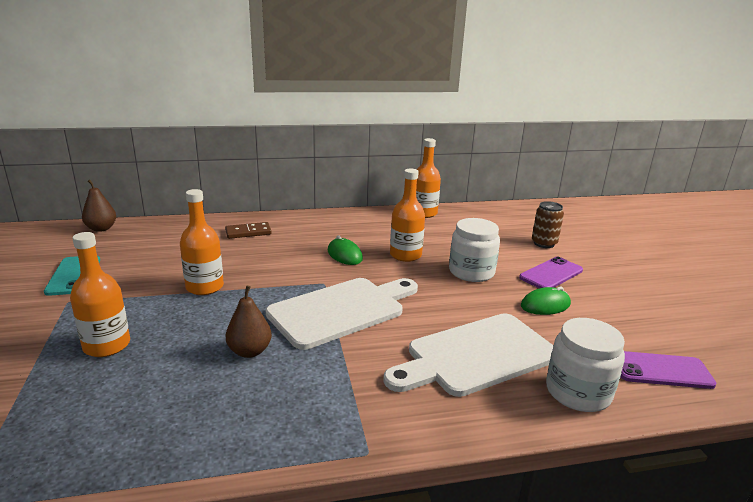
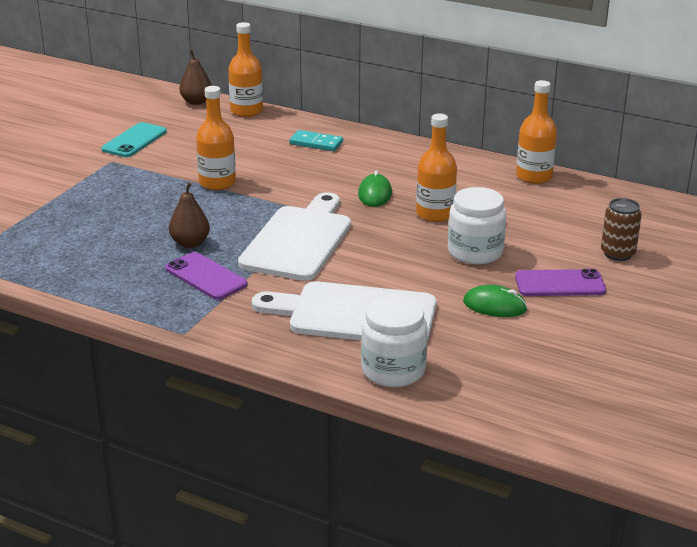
camera: 40 degrees right, 5 degrees up
orange bottle [70,232,130,357] -> orange bottle moved to [228,22,263,117]
brown domino [225,222,272,239] -> turquoise domino [289,130,343,151]
white cutting board [266,278,418,350] -> white cutting board turned 75 degrees counterclockwise [238,192,351,281]
purple phone [621,351,717,389] -> purple phone moved to [165,252,247,300]

